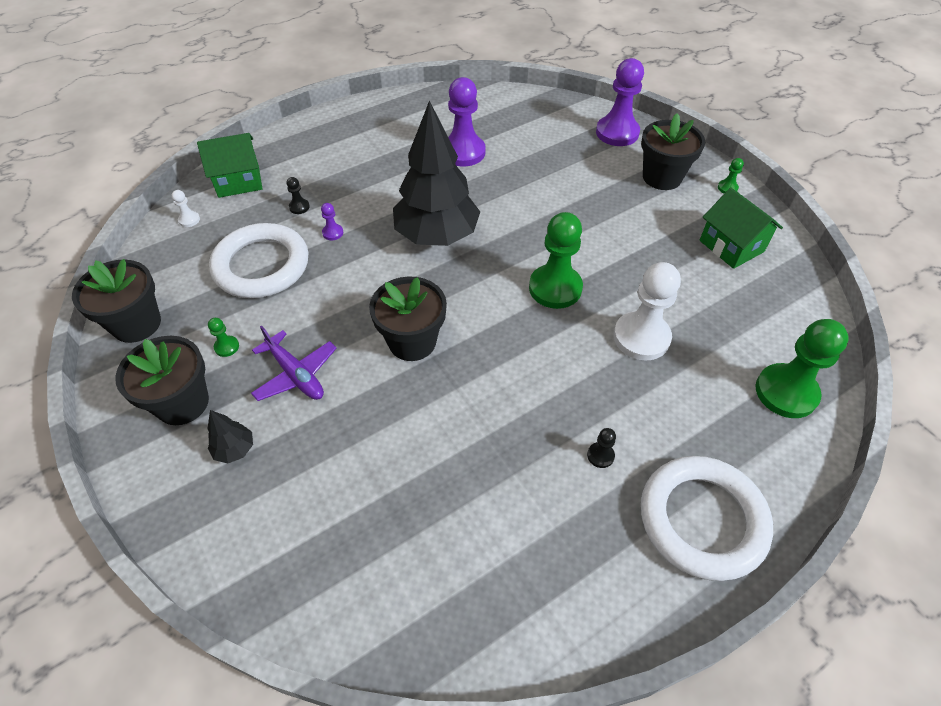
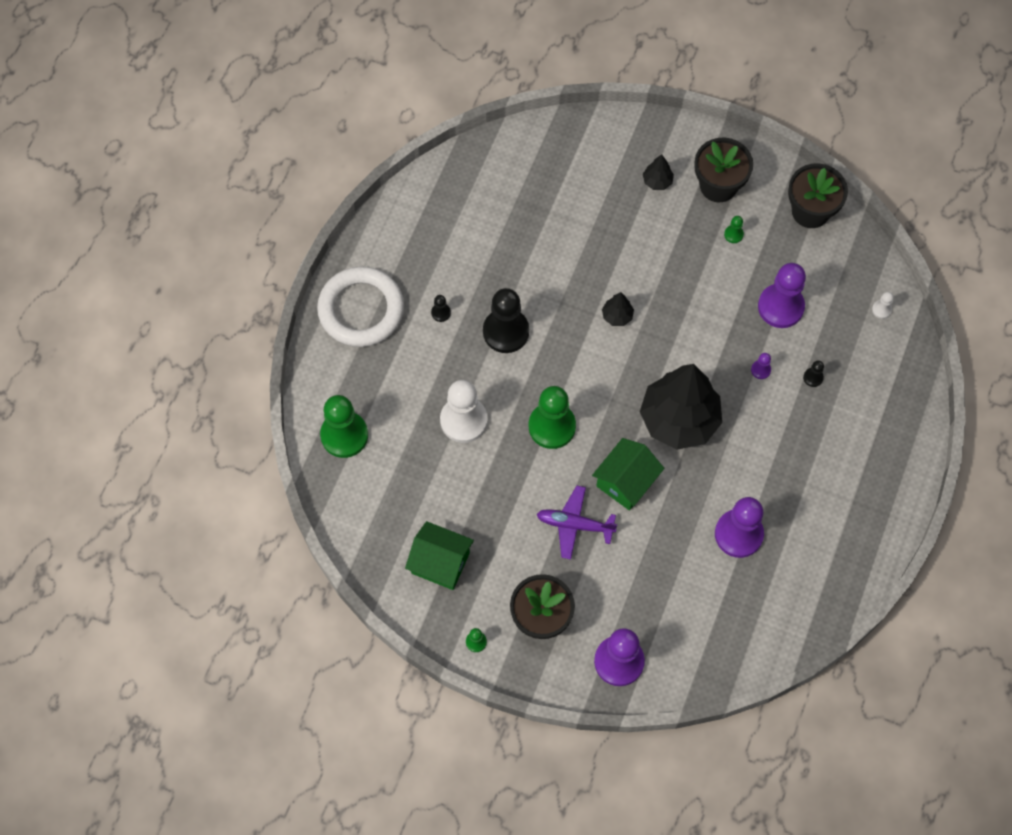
camera: 145 degrees right, 15 degrees up
green house [197,133,263,198] -> green house moved to [592,438,664,511]
white ring [209,223,308,298] -> purple pawn [758,263,806,328]
purple plane [251,325,337,401] -> purple plane moved to [537,486,617,560]
black flower pot [369,276,447,361] -> black tree [602,292,634,326]
none -> black pawn [483,288,529,353]

